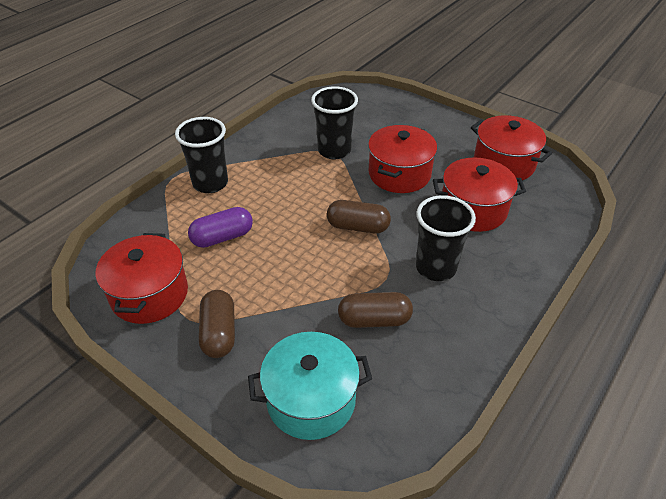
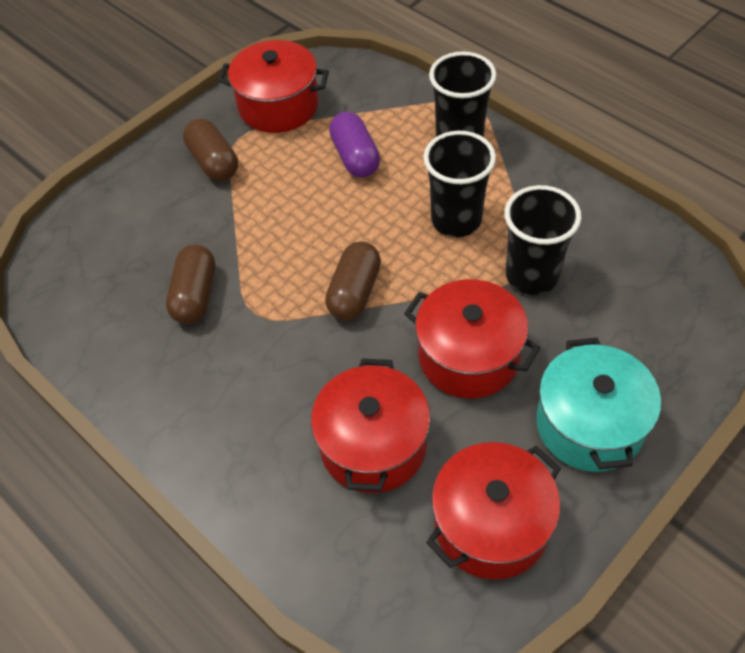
camera: 100 degrees right, 10 degrees up
brown capsule [199,290,235,358] -> brown capsule turned 60 degrees clockwise [183,118,238,181]
turquoise pot [248,332,372,440] -> turquoise pot moved to [536,338,661,472]
black cup [416,195,476,281] -> black cup moved to [423,131,496,237]

